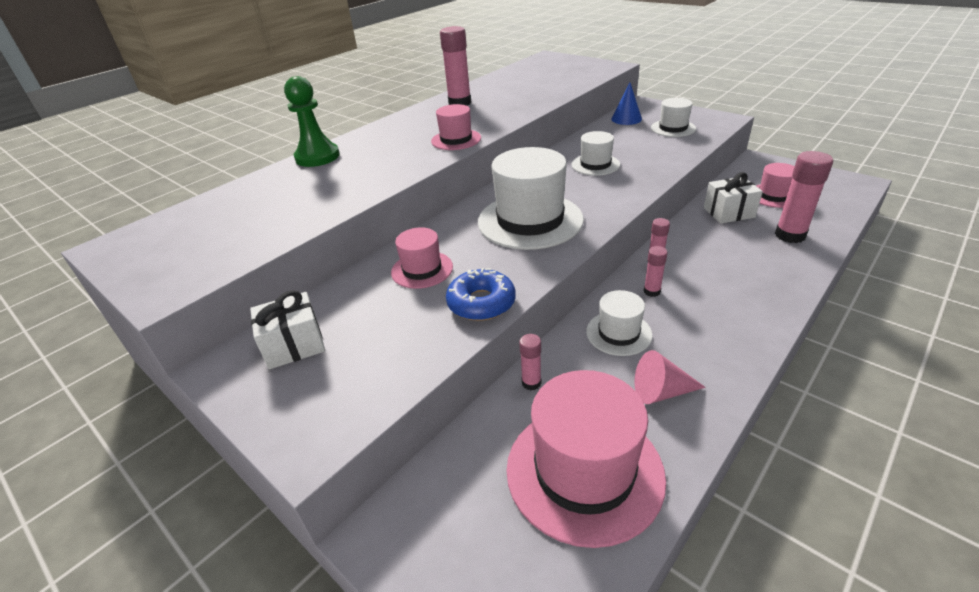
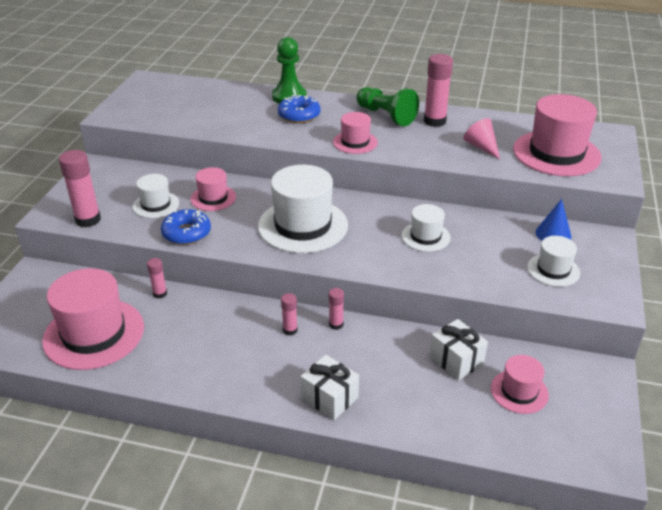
camera: 60 degrees right, 0 degrees up
white gift [250,290,325,369] -> white gift moved to [301,355,359,420]
white hat [586,290,653,356] -> white hat moved to [133,174,179,218]
pink cone [634,350,706,404] -> pink cone moved to [463,118,500,159]
pink glue stick [775,151,833,243] -> pink glue stick moved to [59,150,101,227]
none -> blue donut [278,95,321,123]
none -> green pawn [356,87,419,126]
none -> pink hat [513,94,602,176]

